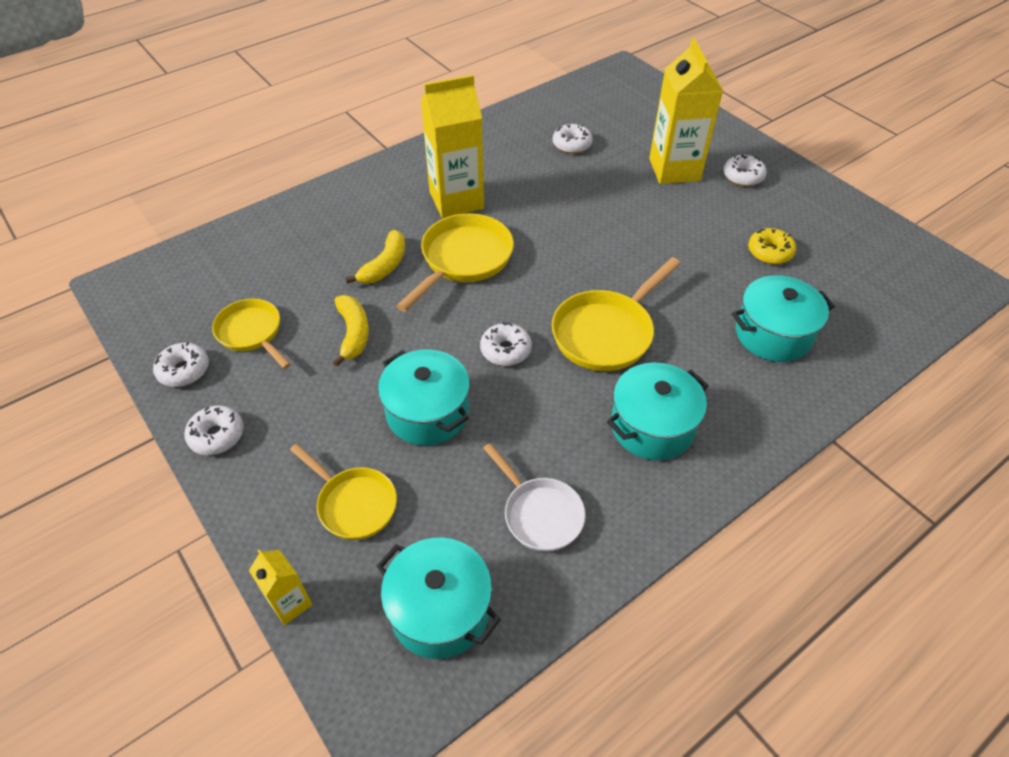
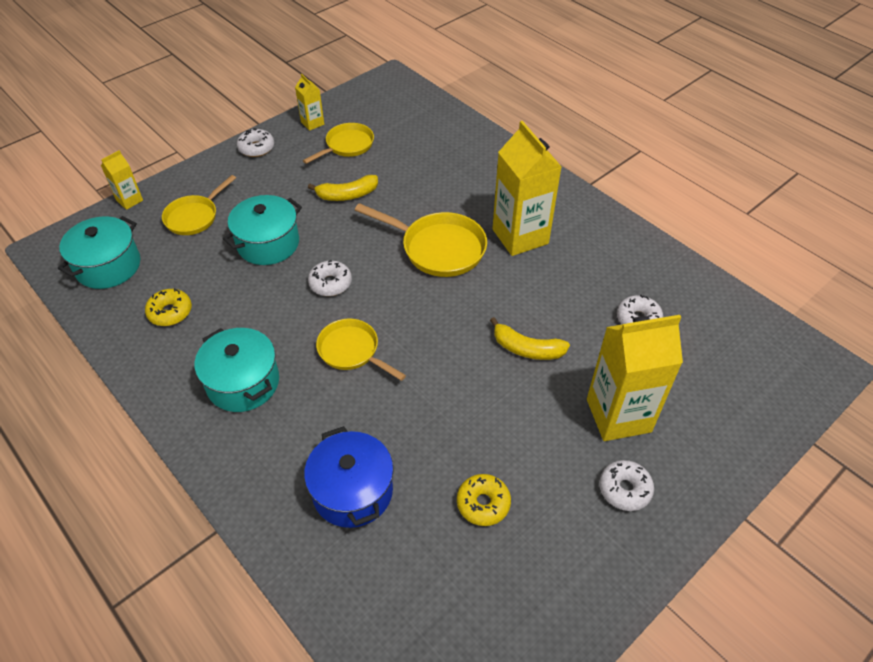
camera: 85 degrees right, 0 degrees up
white donut [153,342,209,387] -> yellow carton [295,74,324,131]
yellow banana [345,230,405,284] -> yellow banana moved to [490,317,570,360]
white pan [483,443,586,552] -> yellow donut [145,288,192,326]
yellow pan [552,257,681,371] -> yellow pan [316,318,406,381], size x0.66
turquoise pot [732,275,835,362] -> blue pot [304,426,394,528]

